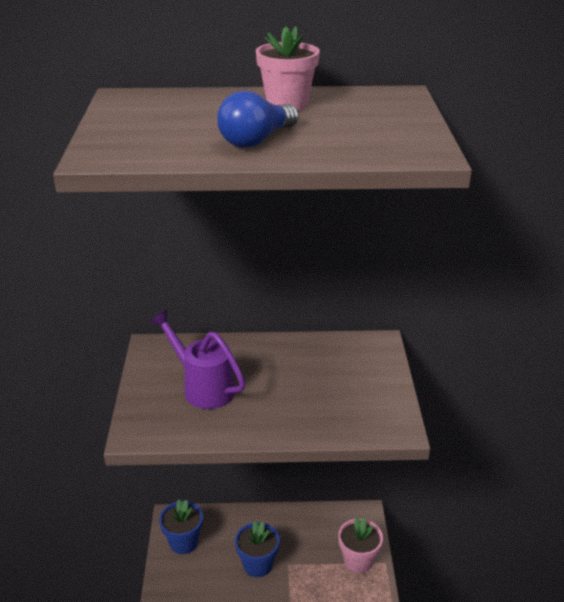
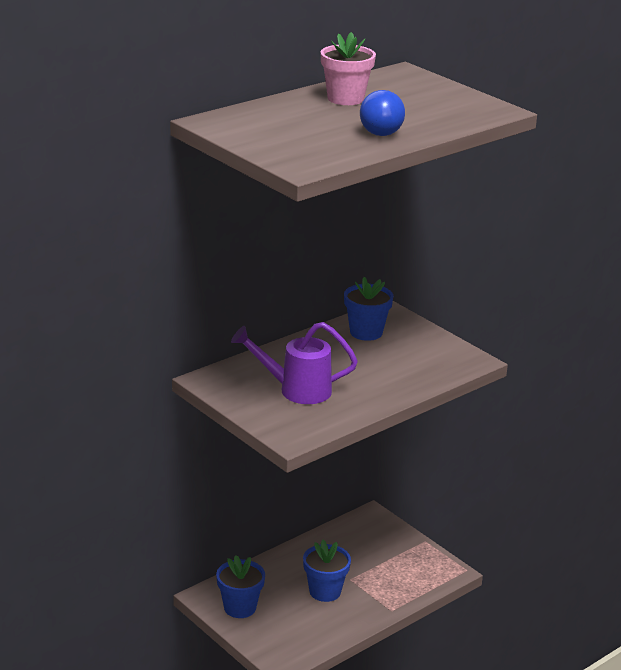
camera: 40 degrees left, 5 degrees down
pink flower pot [338,517,383,573] -> none
none -> blue flower pot [344,277,393,341]

